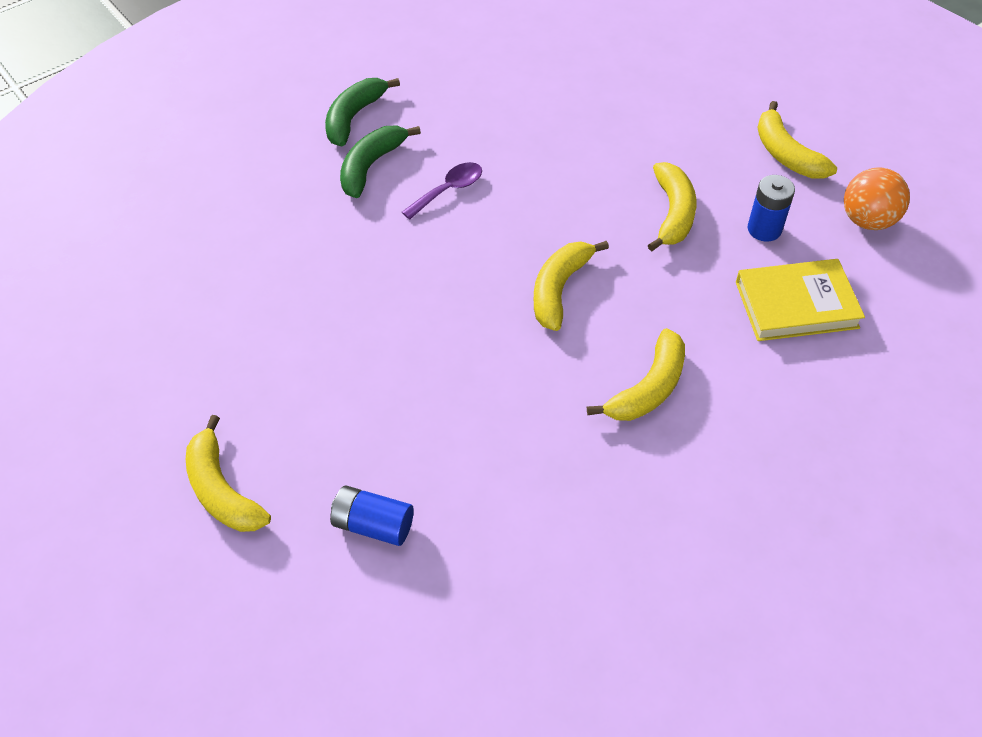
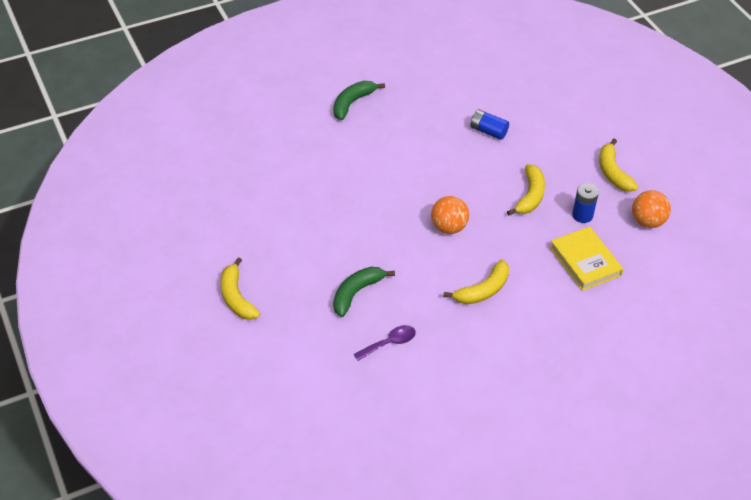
camera: 10 degrees right, 5 degrees down
blue battery [330,486,414,546] -> blue battery moved to [470,109,509,140]
green banana [340,126,421,198] -> green banana moved to [333,267,395,317]
purple spoon [402,162,482,220] -> purple spoon moved to [354,325,416,361]
yellow banana [534,241,609,331] -> orange ball [431,196,469,234]
yellow book [736,259,865,341] -> yellow book turned 60 degrees clockwise [550,226,623,291]

